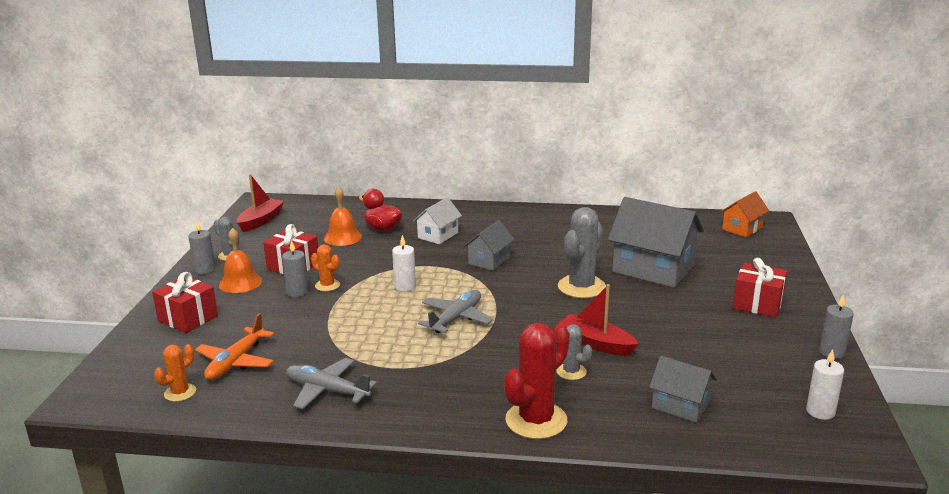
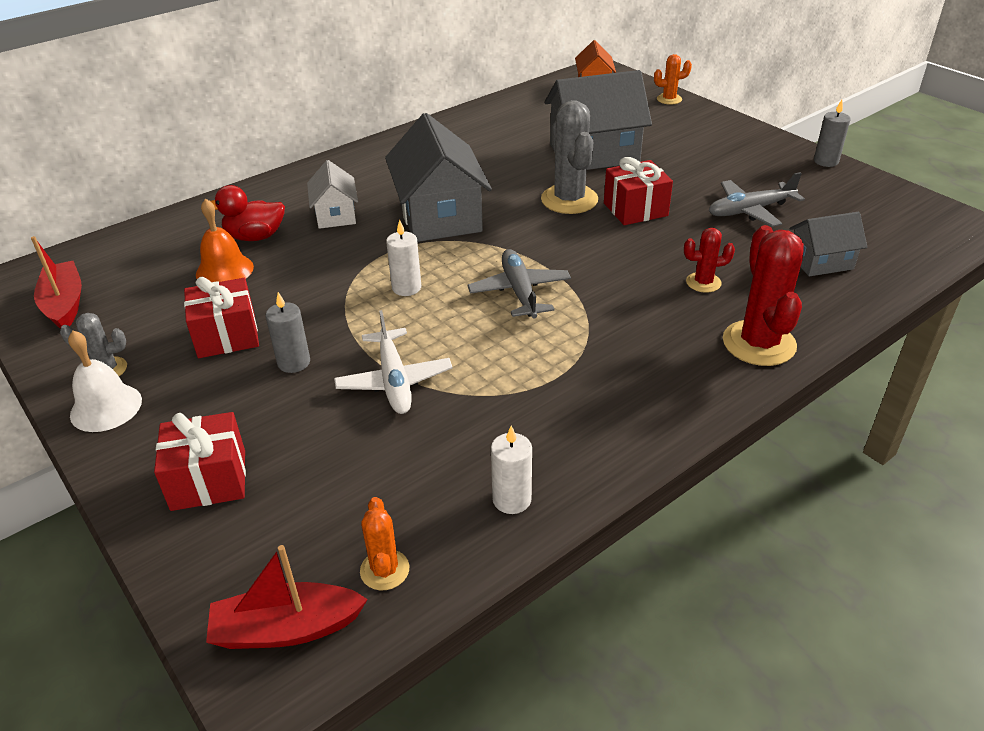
camera: 45 degrees left, 15 degrees up
grey candle [188,221,216,275] -> white bell [68,331,142,432]
orange plane [195,313,275,380] -> none
orange bell [219,228,262,293] -> none
grey plane [286,358,377,409] -> grey plane moved to [709,172,805,227]
orange cactus [311,245,340,291] -> orange cactus moved to [654,54,692,105]
grey house [464,220,515,271] -> grey house [385,113,492,242], size x1.84
grey cactus [556,324,592,380] -> red cactus [684,228,735,293]
red boat [558,284,638,356] -> red boat moved to [206,545,368,649]
red gift [733,258,787,317] -> red gift moved to [604,157,673,225]
white candle [806,349,844,420] -> white candle moved to [491,425,532,514]
none -> white plane [334,310,452,414]

